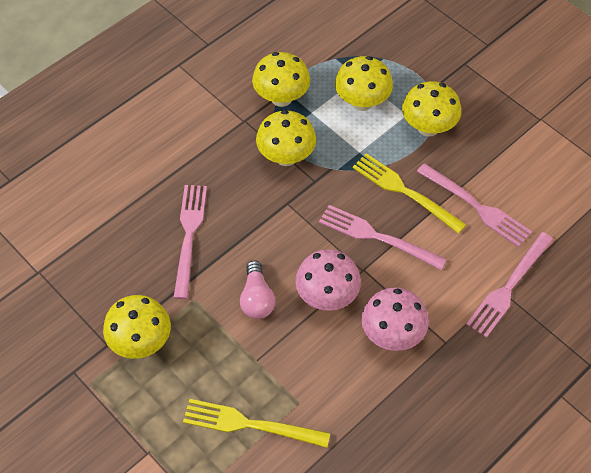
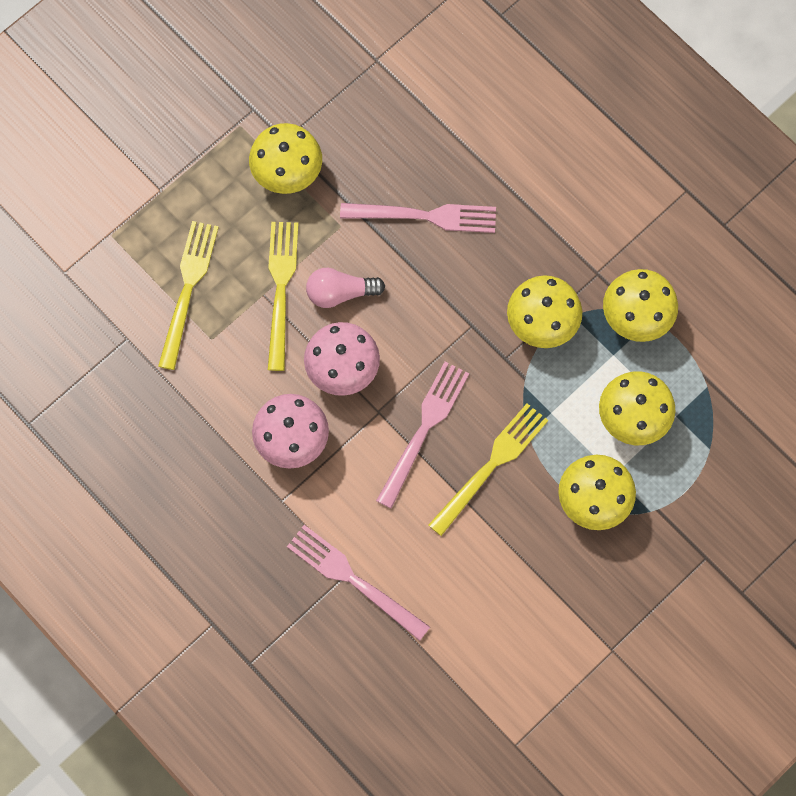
camera: 90 degrees right, 15 degrees up
pink fork [417,163,532,247] -> none
none -> yellow fork [268,222,298,371]

